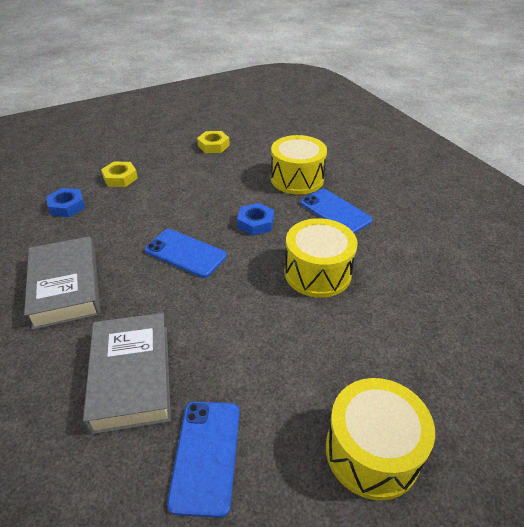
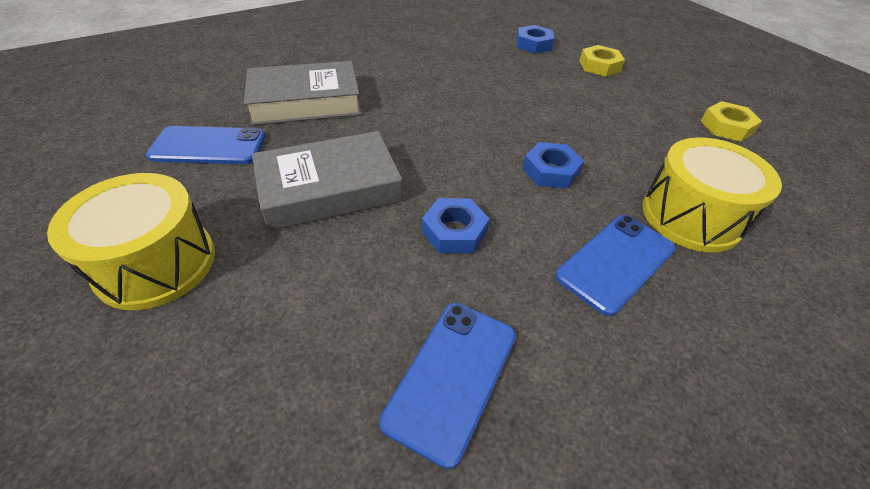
camera: 85 degrees right, 5 degrees up
grey book [24,236,100,330] -> grey book moved to [252,131,403,231]
blue phone [145,229,227,278] -> blue phone moved to [379,303,516,469]
yellow drum [285,218,358,298] -> blue nut [422,198,490,253]

